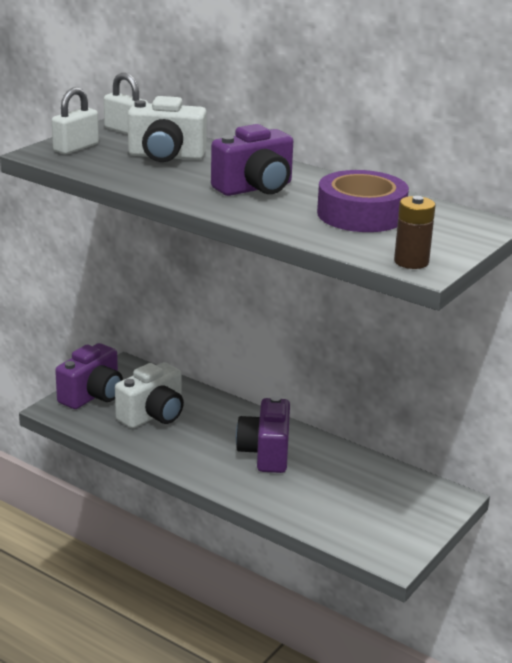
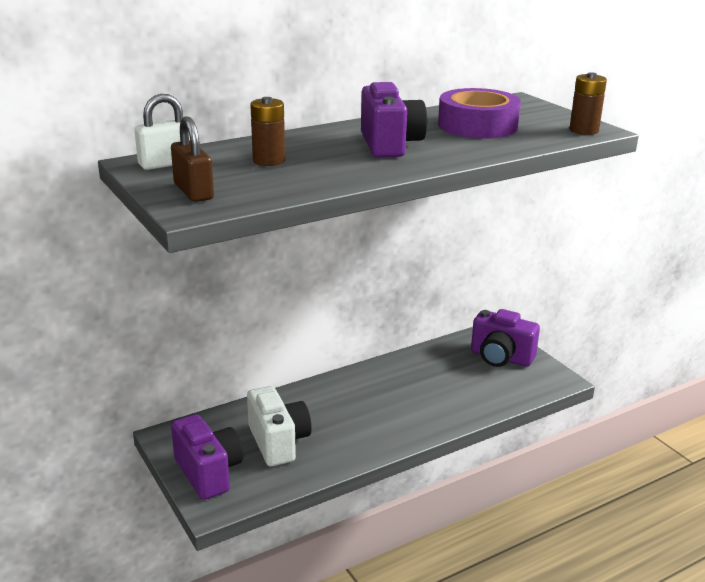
camera: 65 degrees left, 0 degrees up
white padlock [52,87,99,154] -> brown padlock [171,116,214,202]
white camera [128,96,207,162] -> brown battery [250,97,285,166]
purple camera [236,396,290,473] -> purple camera moved to [471,309,540,367]

